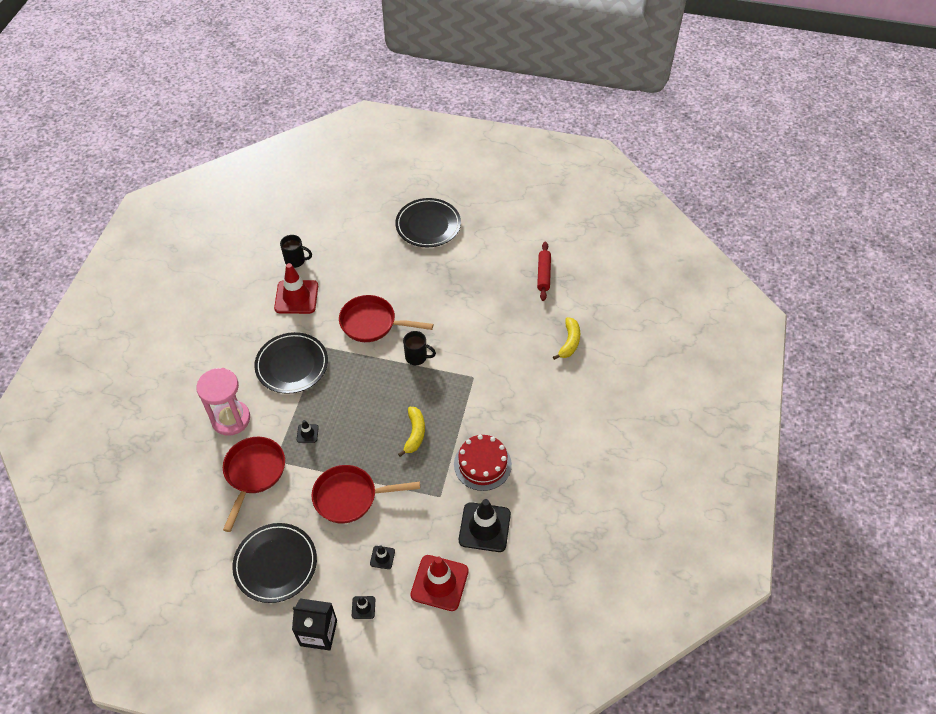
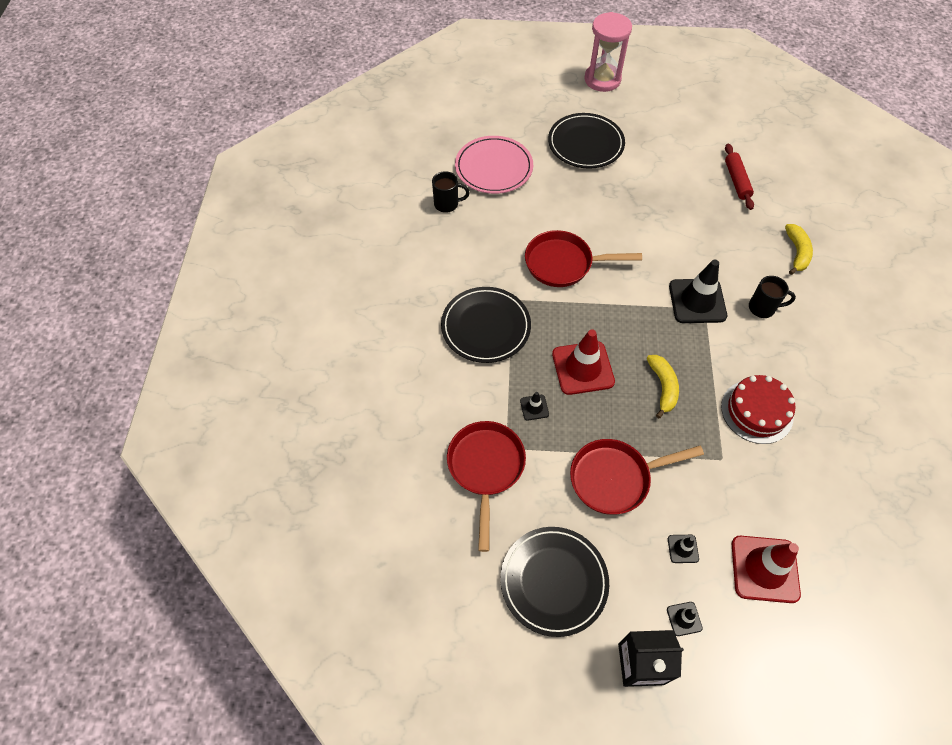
camera: 10 degrees left, 5 degrees up
pink hourglass [196,368,250,436] -> pink hourglass moved to [584,12,632,92]
red traffic cone [274,263,318,314] -> red traffic cone moved to [552,329,615,395]
black mug [403,331,436,365] -> black mug moved to [749,276,796,318]
black traffic cone [459,499,511,552] -> black traffic cone moved to [669,259,727,323]
none -> pink plate [455,136,533,194]

